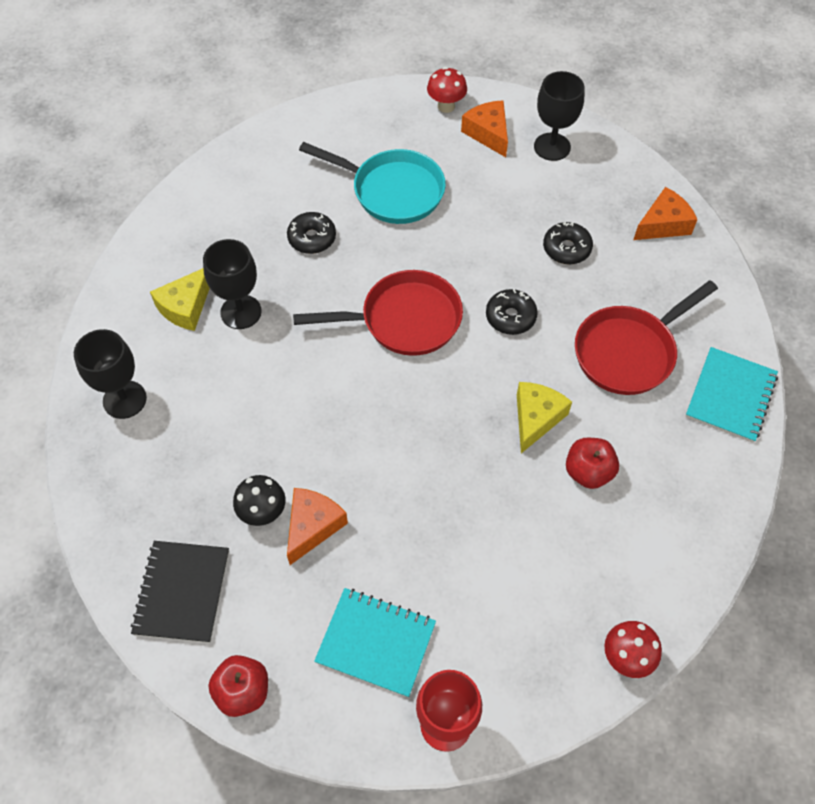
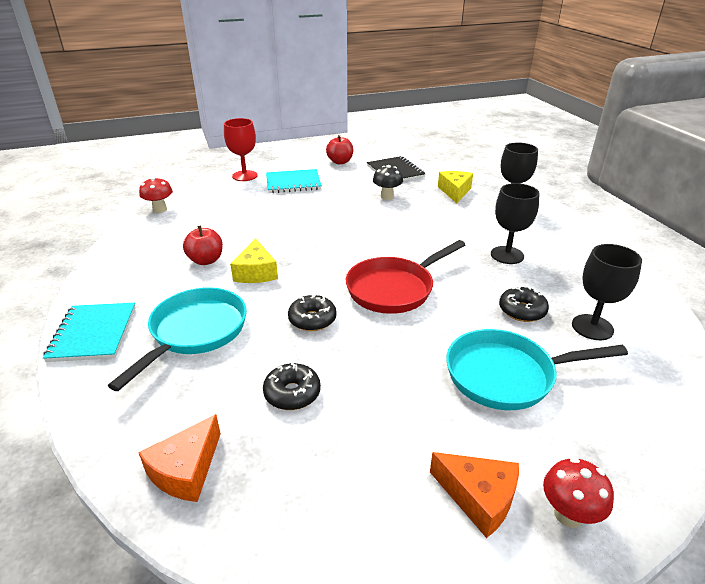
camera: 150 degrees right, 25 degrees down
yellow cheese [150,268,210,331] -> yellow cheese moved to [438,171,473,203]
orange cheese [287,488,348,565] -> none
black goblet [534,71,585,161] -> black goblet moved to [572,244,642,340]
red pan [575,280,718,395] -> turquoise pan [108,287,247,391]

